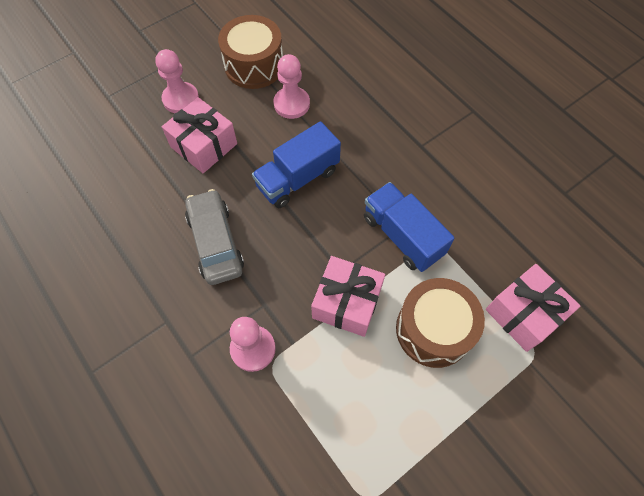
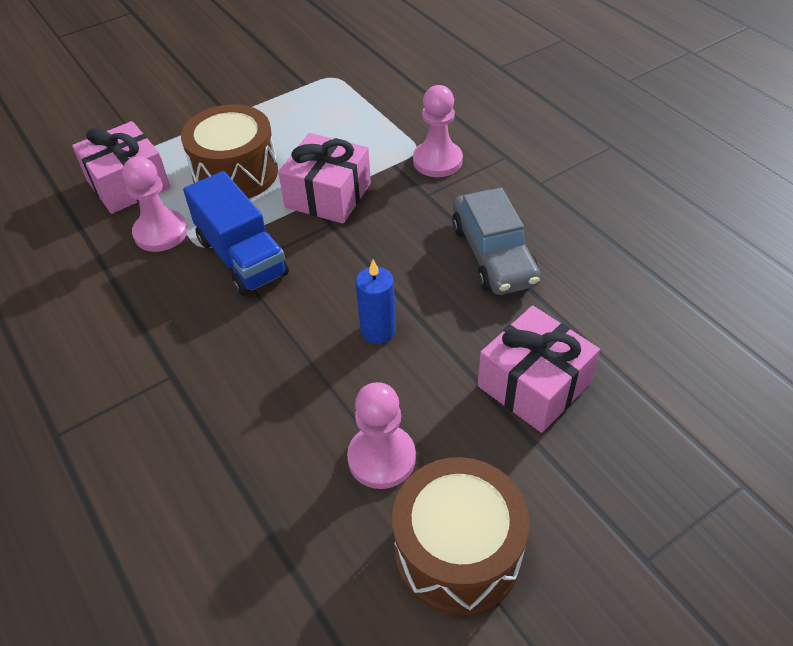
camera: 175 degrees left, 15 degrees down
pink pawn [155,49,199,113] -> pink pawn moved to [122,156,188,252]
blue truck [252,121,341,208] -> blue candle [356,260,396,344]

